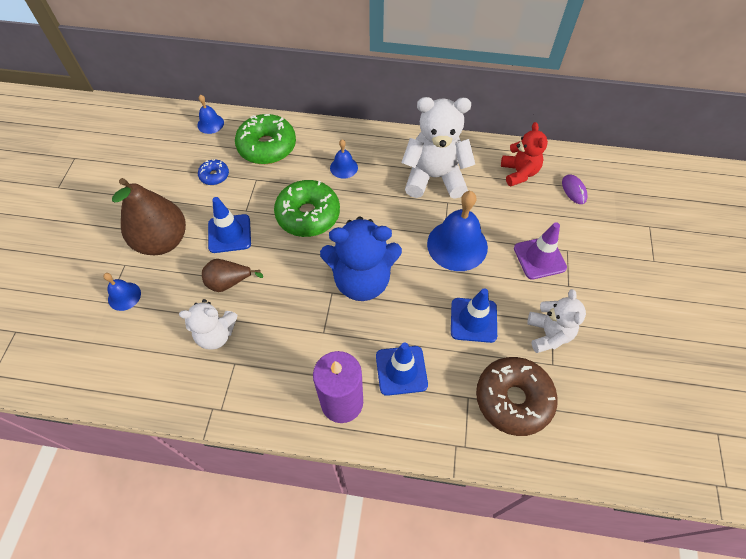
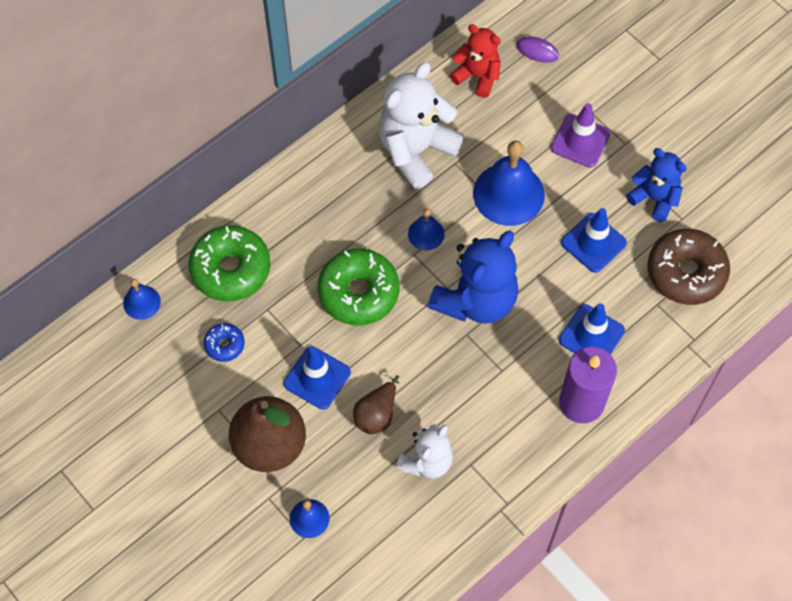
camera: 50 degrees left, 5 degrees up
blue bell [330,140,358,179] -> blue bell moved to [408,209,445,251]
white teddy bear [527,289,586,353] -> blue teddy bear [626,148,687,222]

